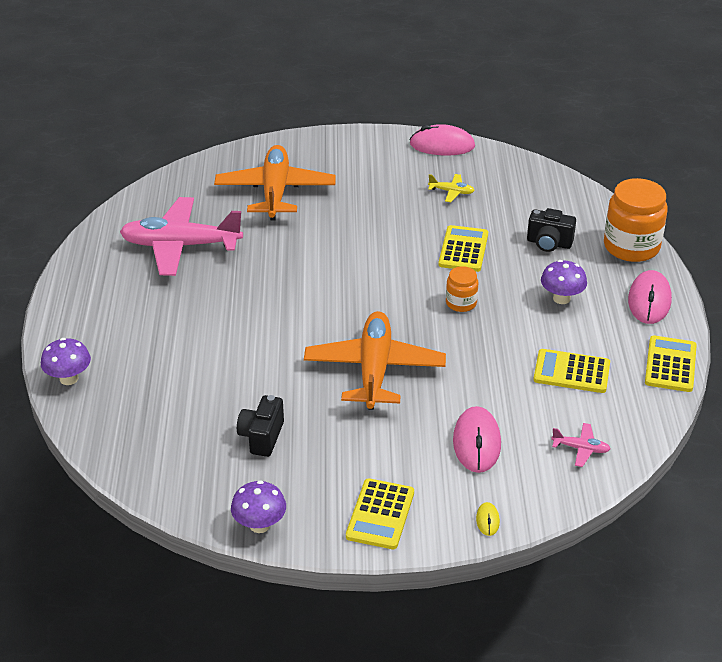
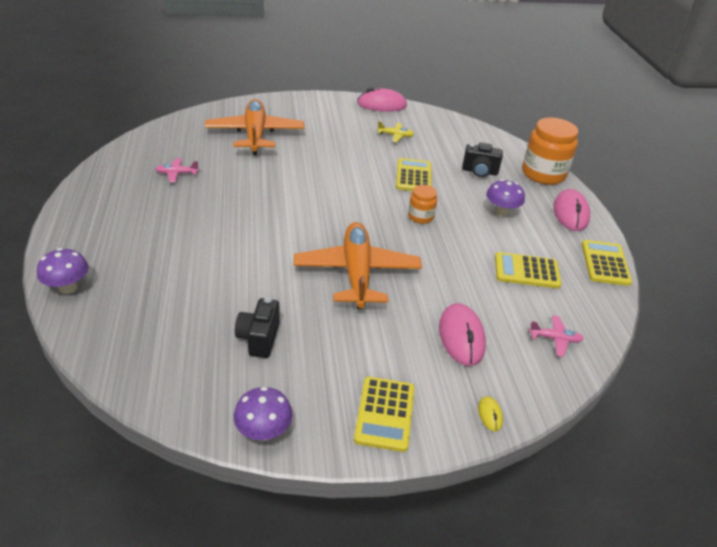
camera: 10 degrees left, 0 degrees up
pink plane [120,197,243,276] -> pink plane [156,158,199,183], size x0.40

